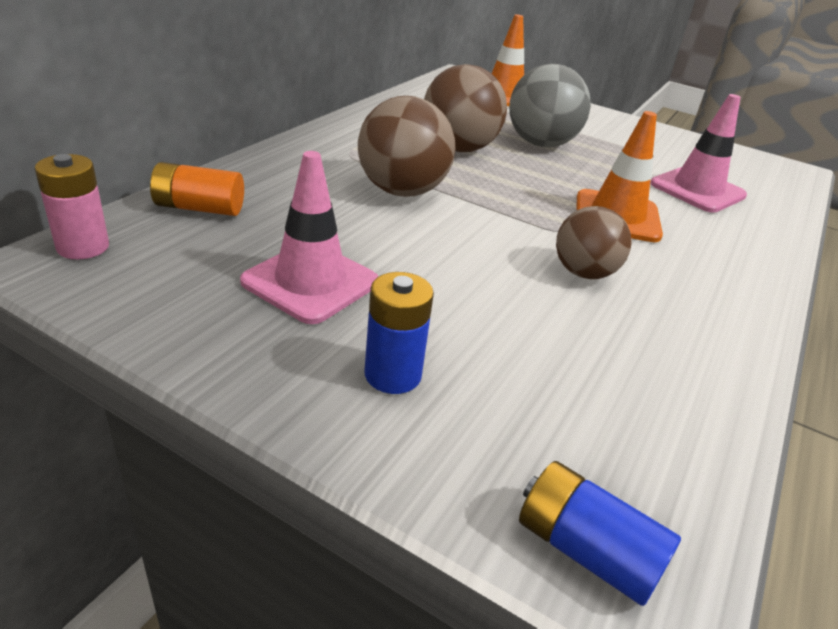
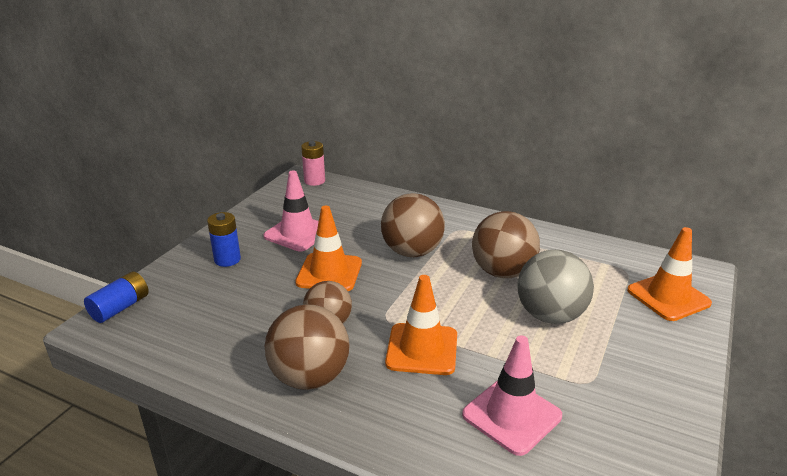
camera: 90 degrees right, 5 degrees down
orange battery [150,162,244,216] -> none
none -> brown ball [265,304,350,390]
none -> orange traffic cone [295,206,362,291]

